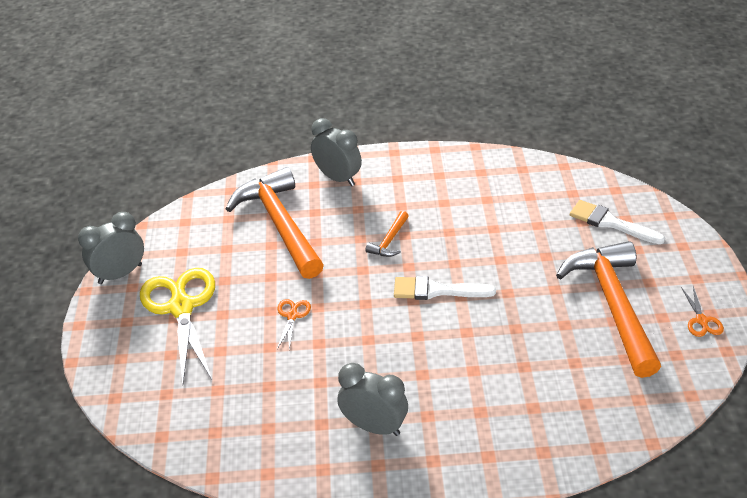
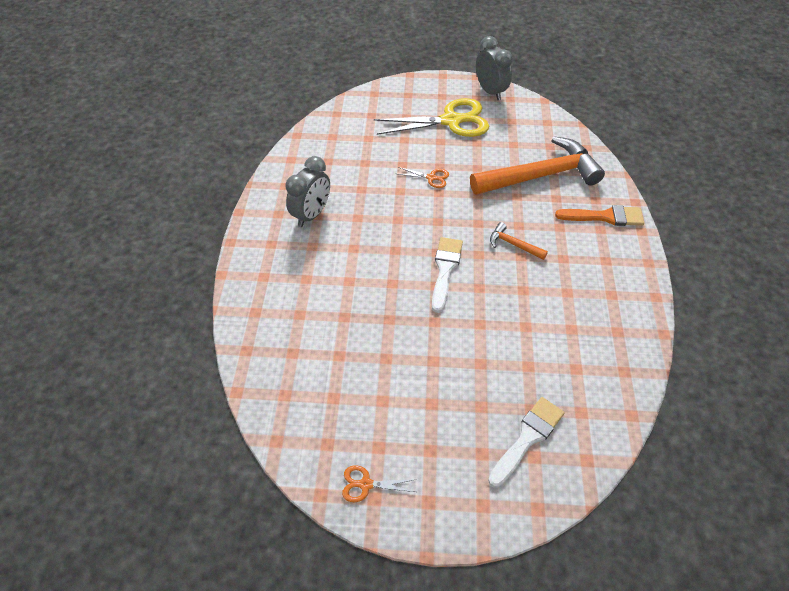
camera: 95 degrees right, 10 degrees up
grey clock [311,118,362,186] -> orange brush [555,205,644,226]
orange hammer [556,241,661,378] -> none

